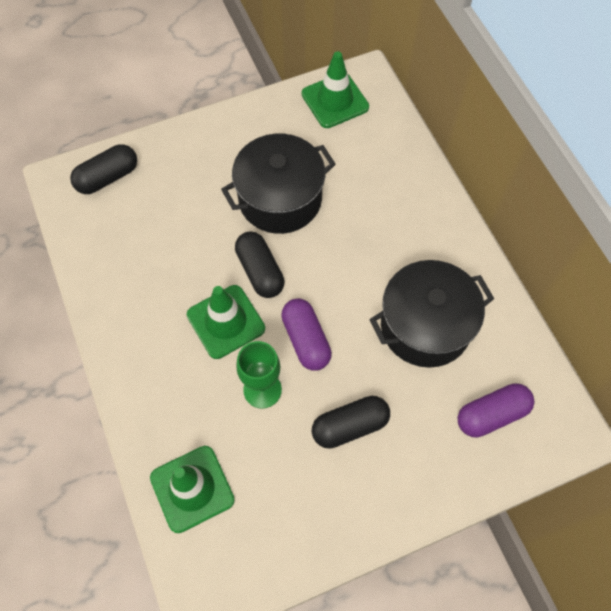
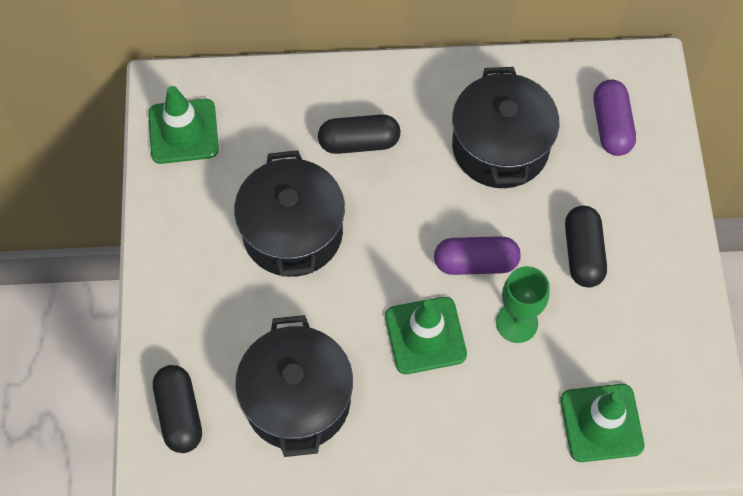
camera: 70 degrees left, 0 degrees up
black capsule [235,231,284,298] -> black capsule moved to [318,114,400,154]
none -> black pot [235,315,353,457]

